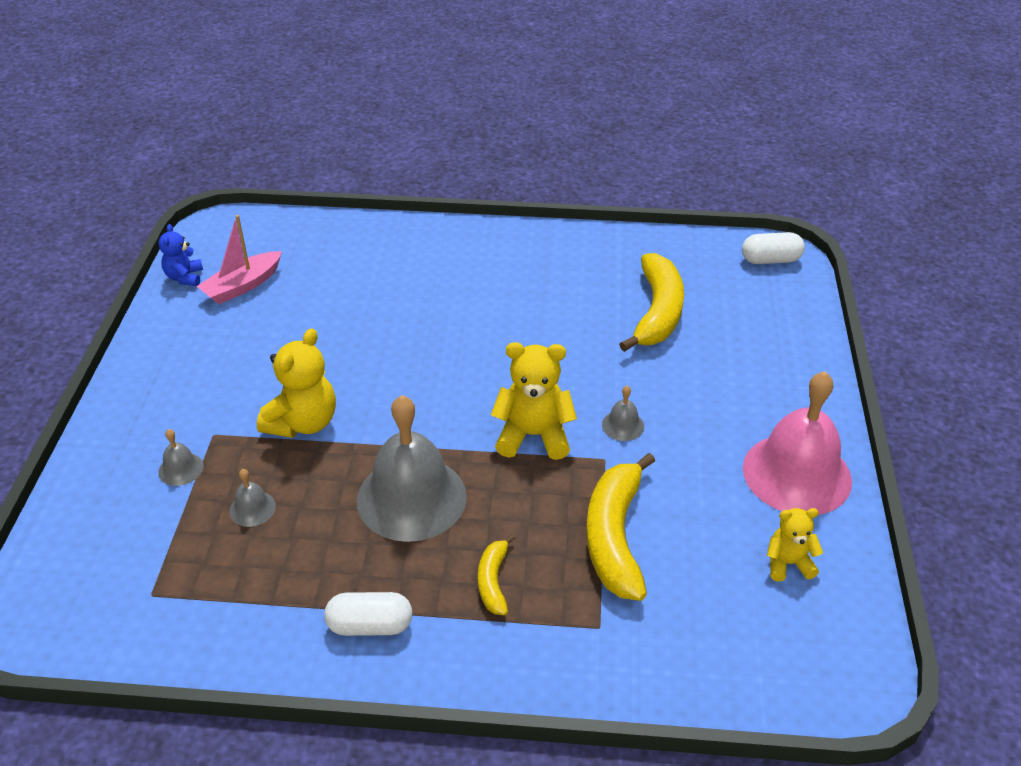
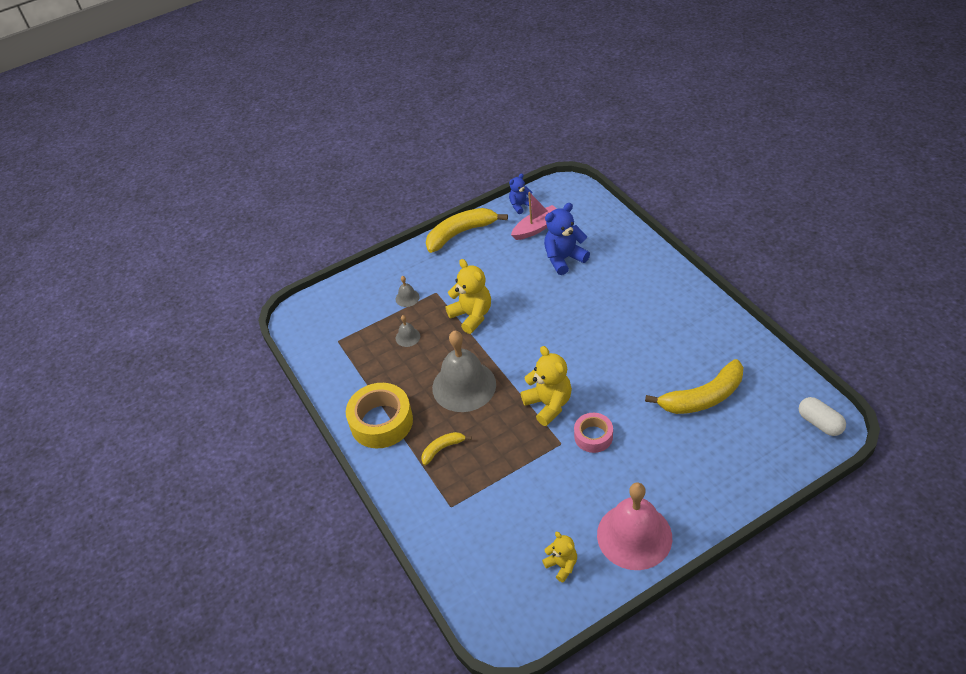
camera: 60 degrees right, 5 degrees up
pink boat [197,215,282,304] -> pink boat turned 135 degrees clockwise [511,192,557,240]
yellow teddy bear [257,328,336,438] -> yellow teddy bear turned 120 degrees counterclockwise [446,259,491,334]
white capsule [324,592,413,636] -> yellow tape [346,383,413,448]
yellow banana [586,453,655,601] -> yellow banana moved to [426,208,508,253]
grey bell [602,386,644,441] -> pink tape [574,413,613,453]
none -> blue teddy bear [544,203,590,275]

